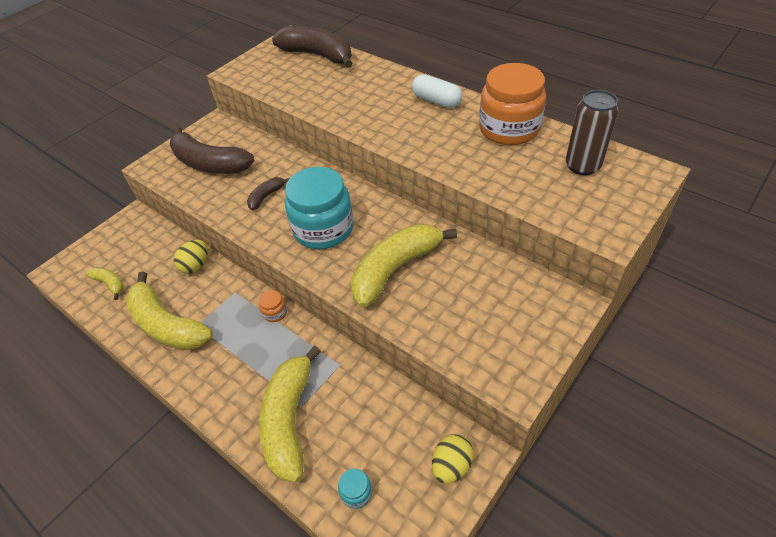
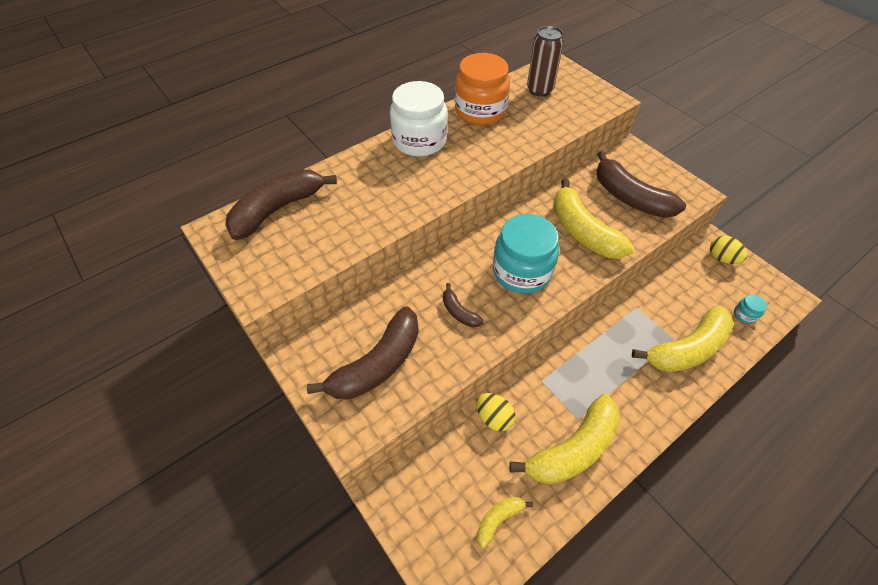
camera: 80 degrees left, 5 degrees up
orange jar [259,290,287,322] -> none
yellow banana [259,346,321,483] -> yellow banana turned 45 degrees counterclockwise [632,305,734,372]
white capsule [412,74,462,108] -> white jar [390,81,448,157]
none -> brown banana [597,151,686,218]

